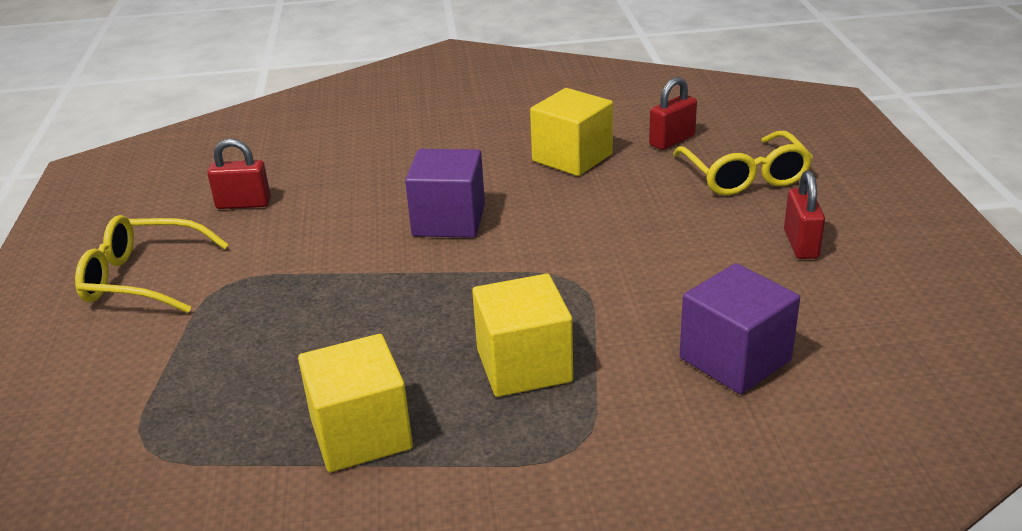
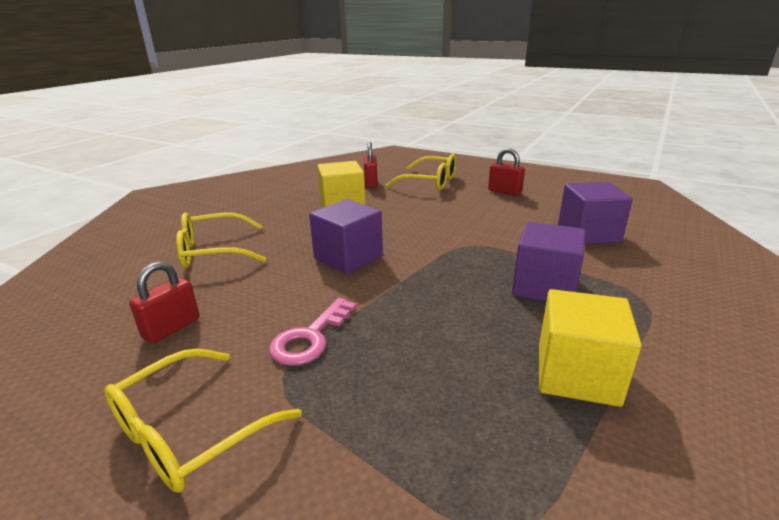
camera: 55 degrees left, 5 degrees down
yellow cube [472,274,573,397] -> purple cube [512,221,586,301]
none -> yellow glasses [176,213,266,268]
none -> pink key [269,298,356,366]

